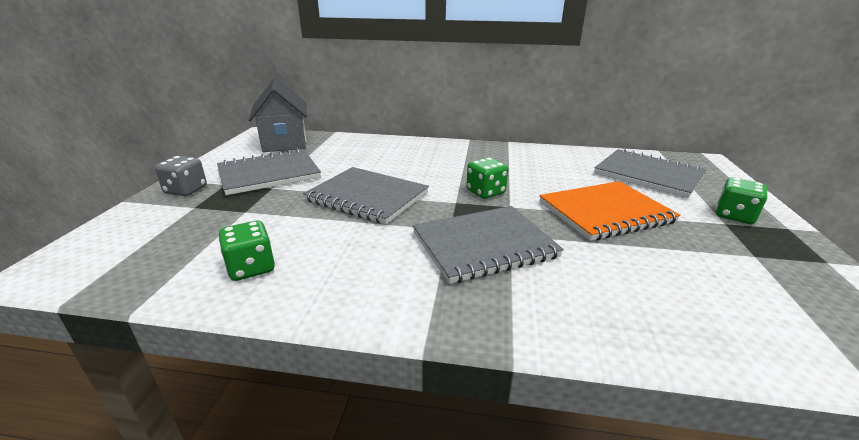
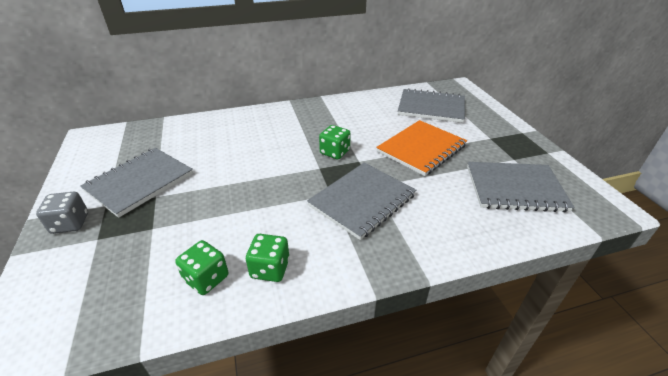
camera: 25 degrees left, 10 degrees up
grey house [248,78,307,152] -> none
grey notebook [303,167,429,225] -> grey notebook moved to [467,162,574,212]
green dice [716,177,768,224] -> green dice moved to [246,234,290,282]

